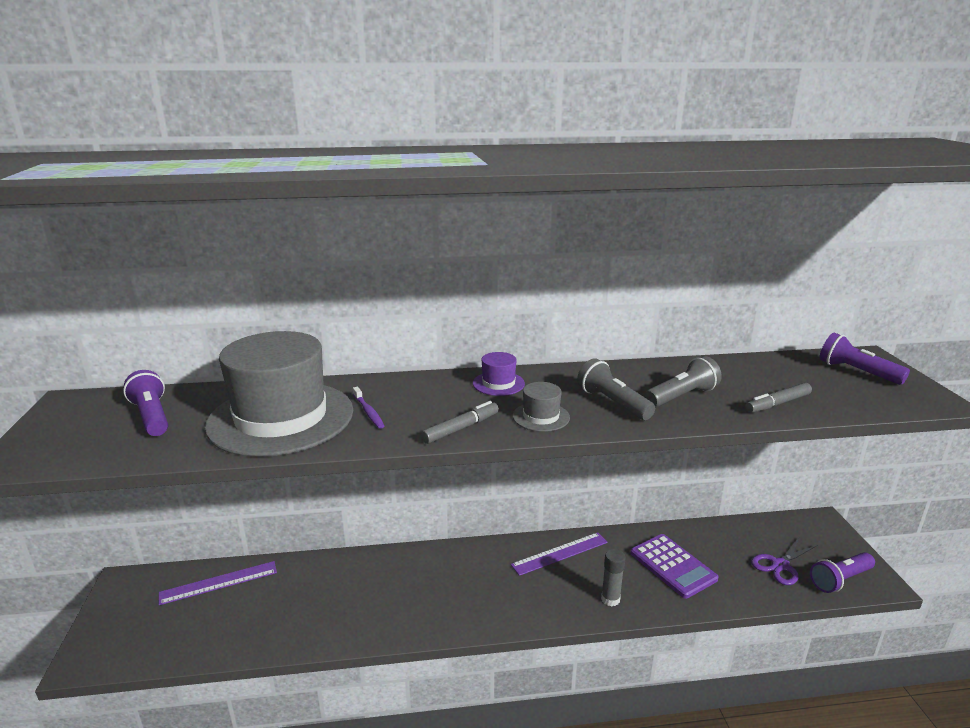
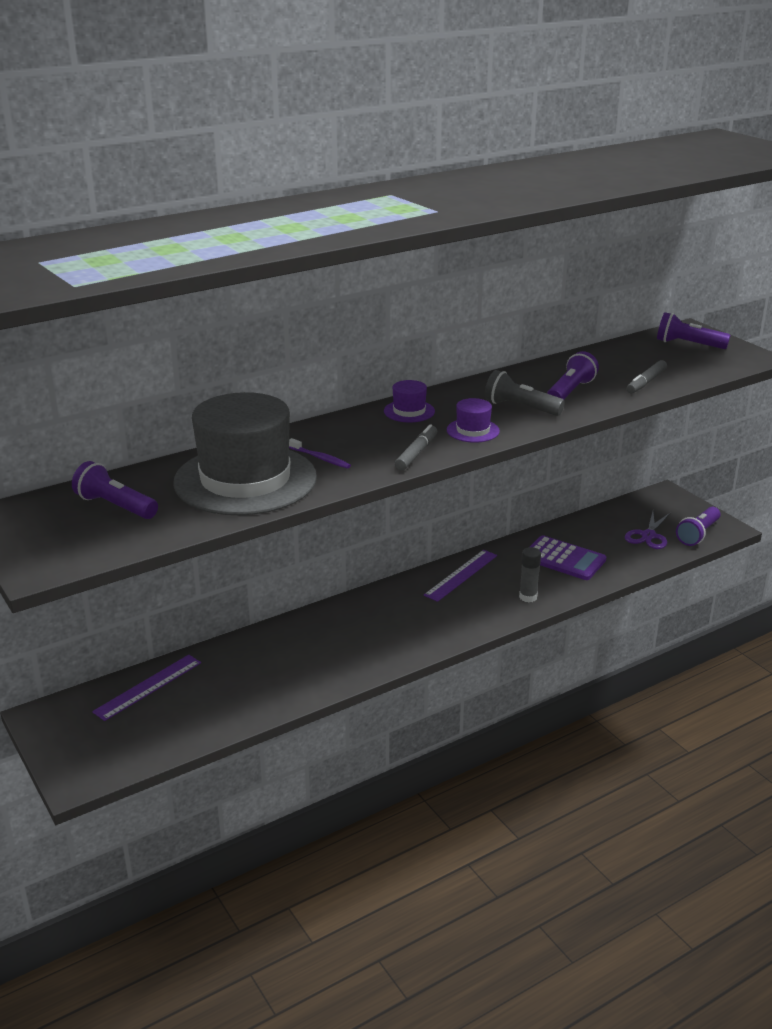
camera: 25 degrees left, 5 degrees up
grey hat [513,382,570,432] -> purple hat [447,398,500,443]
grey flashlight [644,356,722,408] -> purple flashlight [547,351,599,400]

